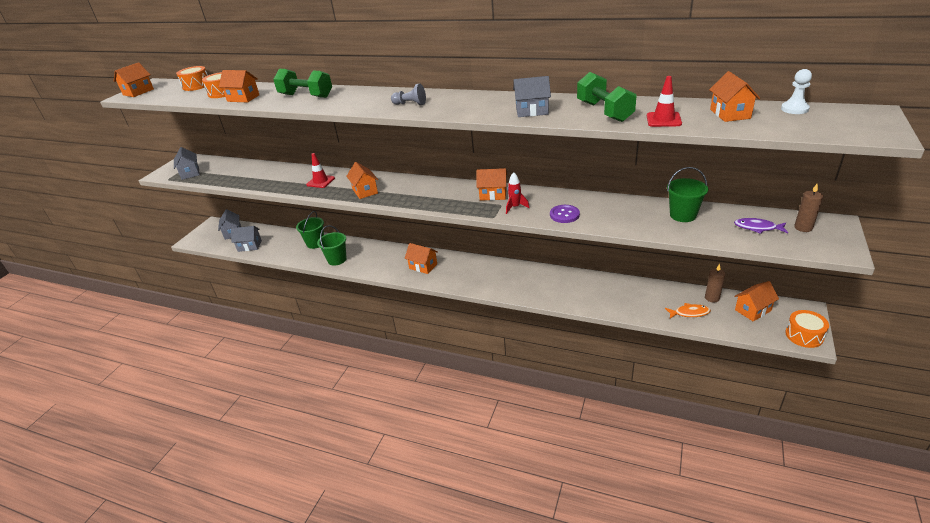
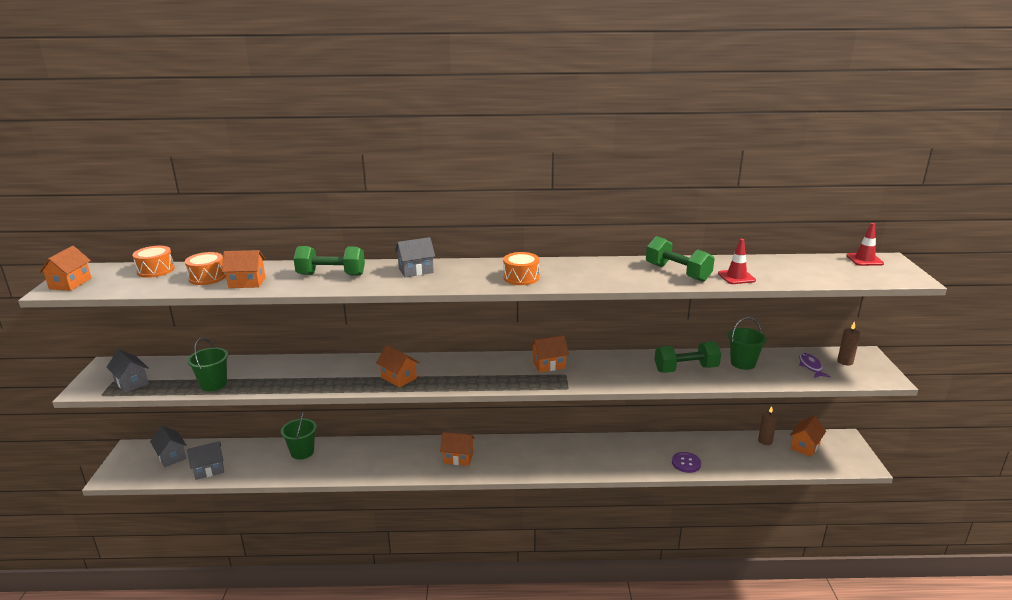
camera: 25 degrees left, 10 degrees down
red traffic cone [306,153,335,188] -> red traffic cone moved to [846,223,884,266]
green bucket [317,225,347,266] -> green bucket moved to [187,338,228,391]
grey pawn [391,83,426,105] -> none
red rocket [506,172,529,214] -> none
grey house [513,76,551,117] -> grey house moved to [395,237,435,277]
purple button [550,205,580,223] -> purple button moved to [672,452,701,473]
orange fish [665,303,711,319] -> none
orange house [709,71,760,122] -> none
purple fish [734,218,788,234] -> purple fish turned 90 degrees clockwise [799,353,831,378]
white pawn [781,69,812,114] -> none
orange drum [785,310,829,348] -> orange drum moved to [503,252,539,285]
none -> green dumbbell [655,341,721,373]

